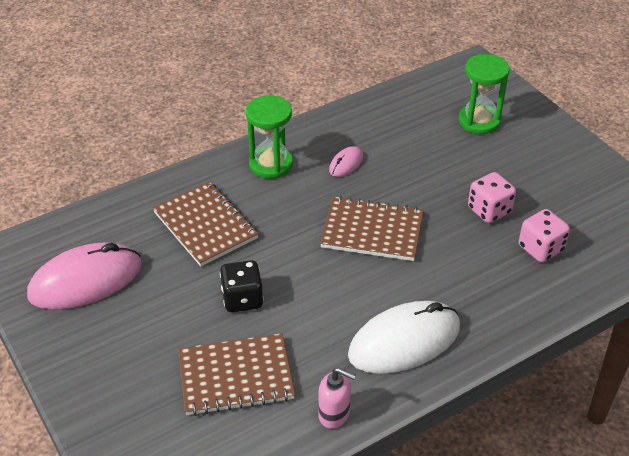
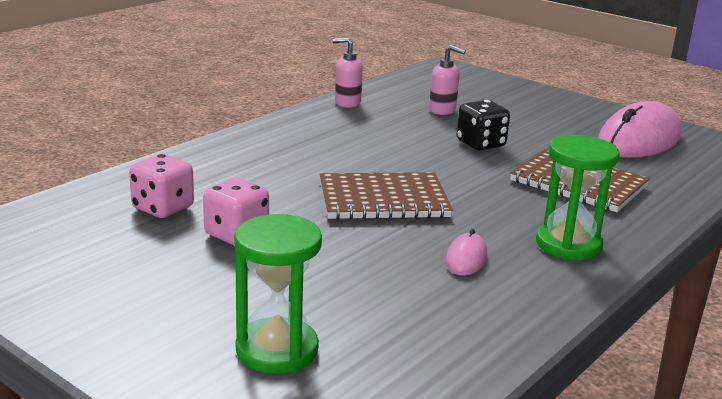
camera: 160 degrees right, 20 degrees down
brown notebook [178,333,295,416] -> pink soap dispenser [429,45,466,115]
white mouse [348,301,460,374] -> none

